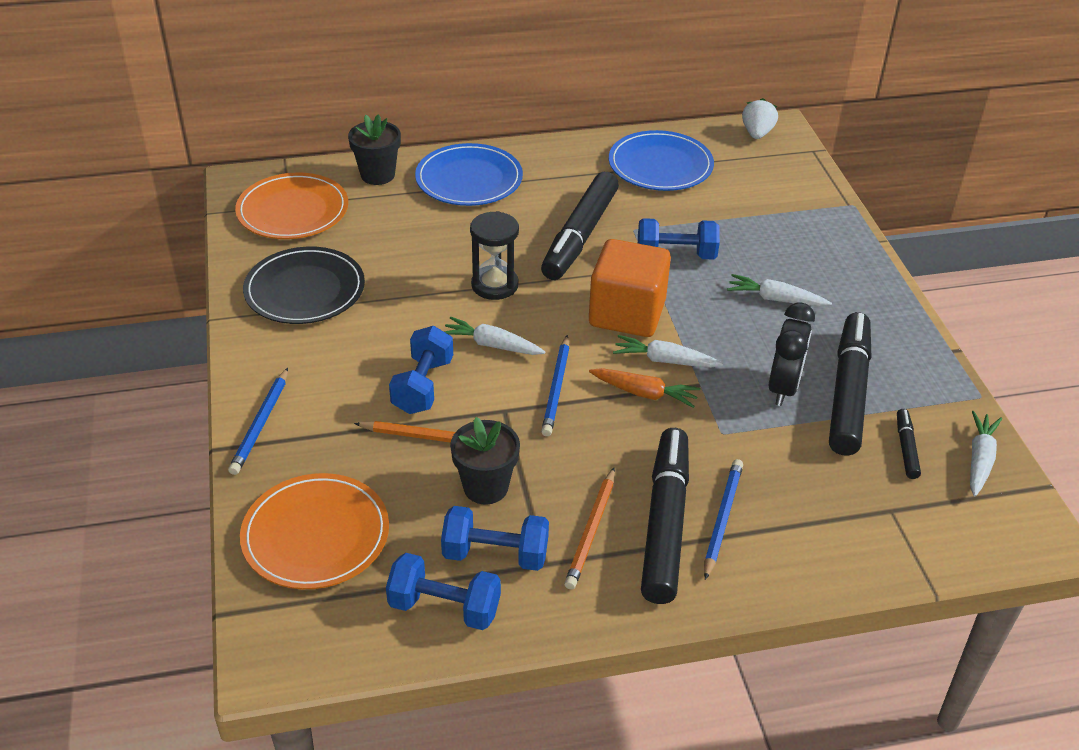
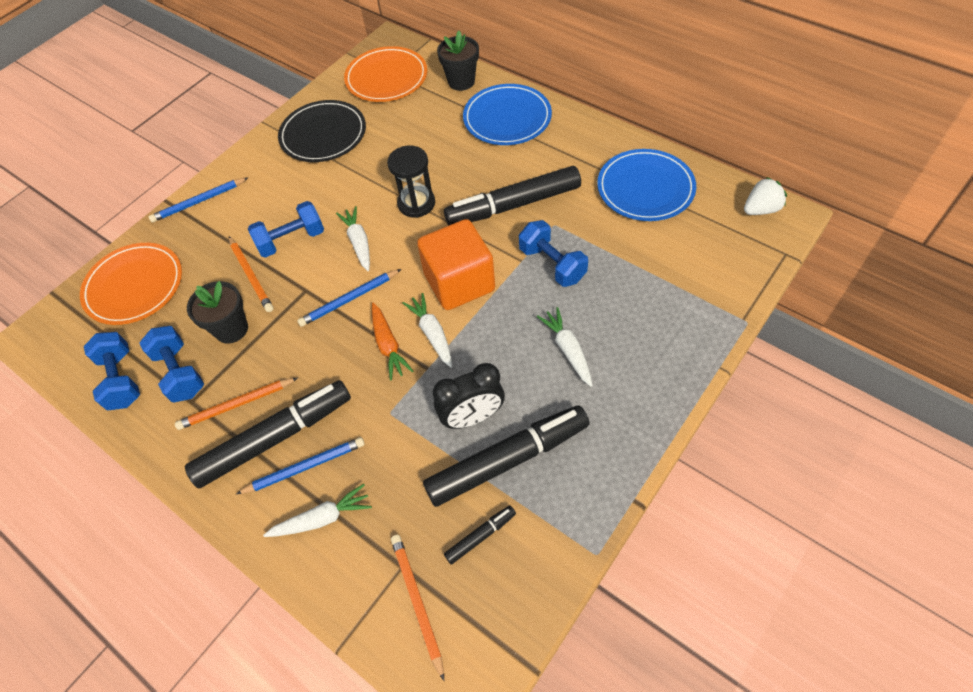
camera: 55 degrees right, 15 degrees up
white carrot [970,411,1002,496] -> white carrot moved to [263,484,372,537]
none -> orange pencil [391,535,444,681]

